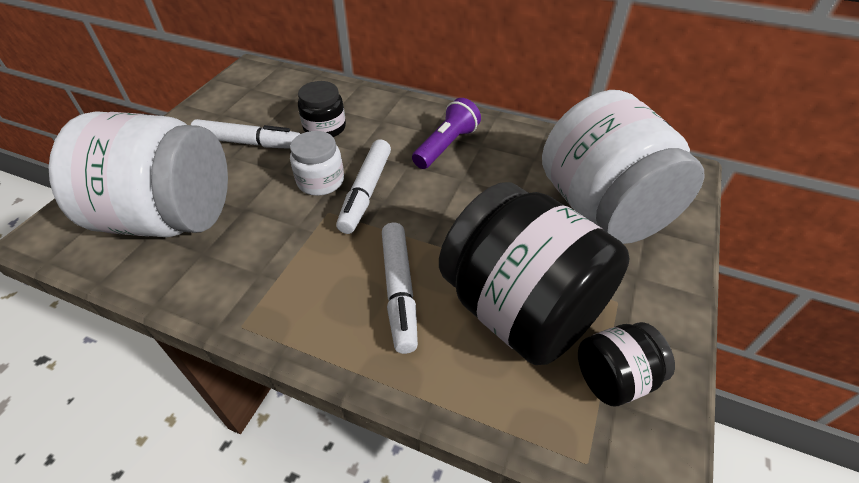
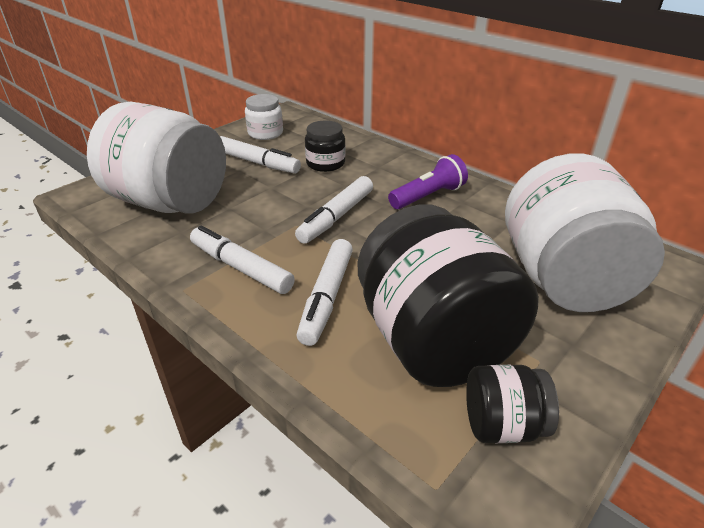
camera: 20 degrees right, 10 degrees down
white jar [290,131,344,196] -> white jar moved to [245,94,283,140]
none -> white marker [190,226,295,294]

